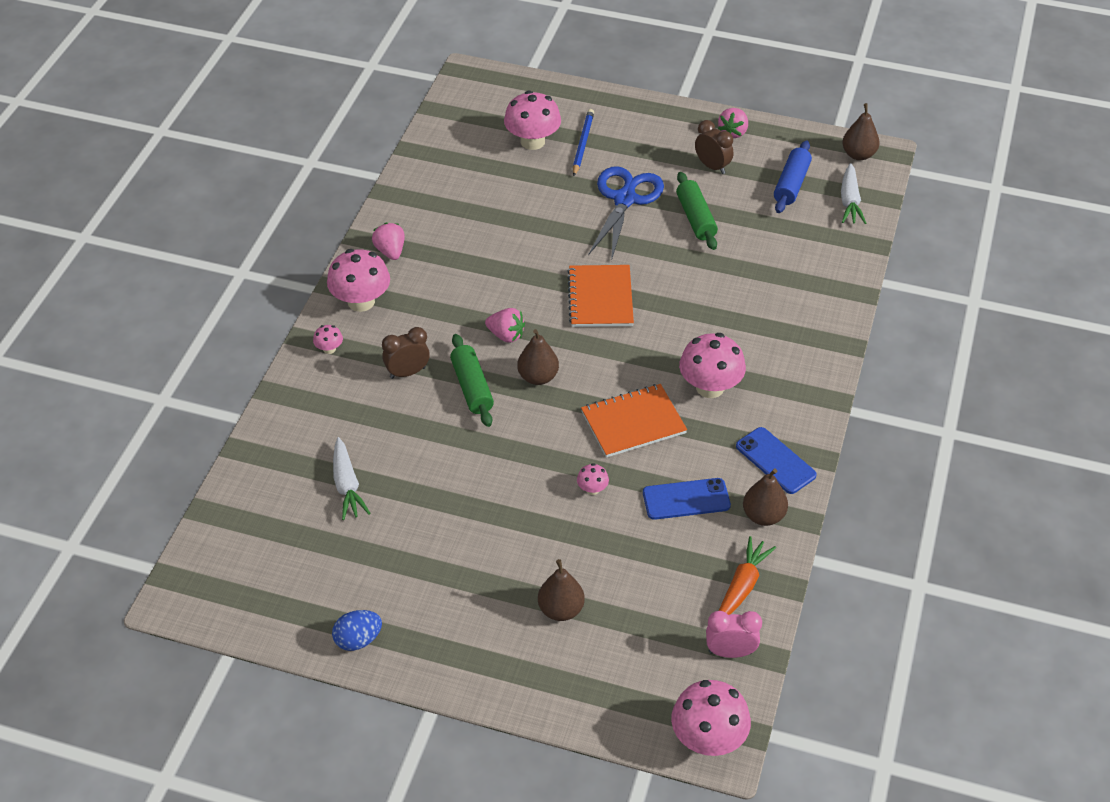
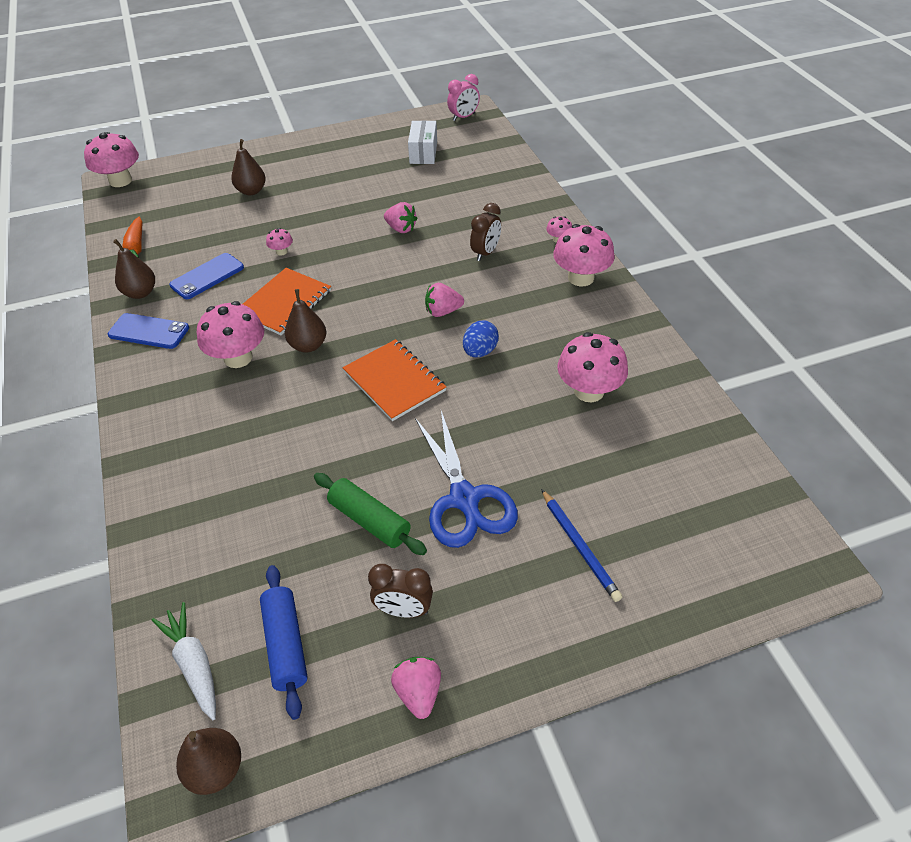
camera: 145 degrees right, 0 degrees up
blue egg [332,610,382,651] -> blue egg moved to [463,320,499,357]
white carrot [333,437,370,520] -> none
pink strawberry [372,223,405,260] -> pink strawberry moved to [384,202,418,233]
green rolling pin [450,334,494,427] -> none
pink mushroom [504,91,561,150] -> pink mushroom moved to [557,332,628,402]
brown pear [517,329,559,385] -> brown pear moved to [285,289,326,353]
pink clock [706,611,762,658] -> pink clock moved to [447,74,480,121]
none -> white box [408,120,437,164]

